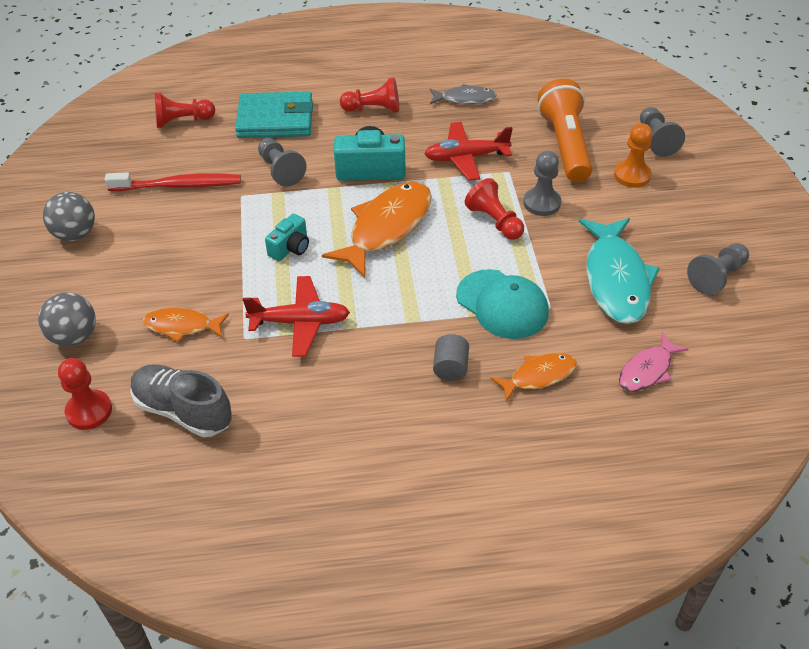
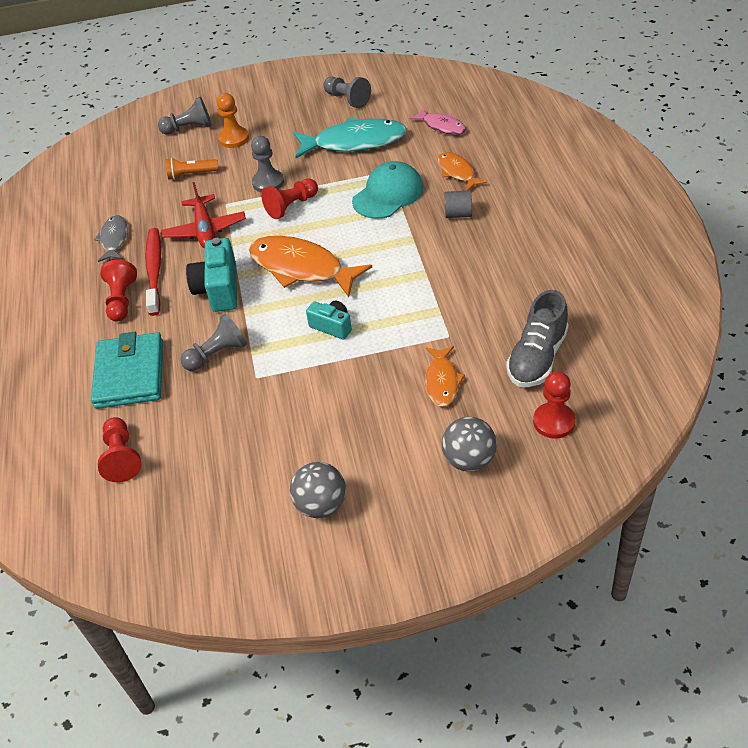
camera: 90 degrees left, 0 degrees up
red toothbrush [105,172,241,191] -> red toothbrush moved to [145,228,161,316]
red plane [243,276,350,357] -> none
orange flashlight [538,79,592,182] -> orange flashlight [166,158,219,180], size x0.51

